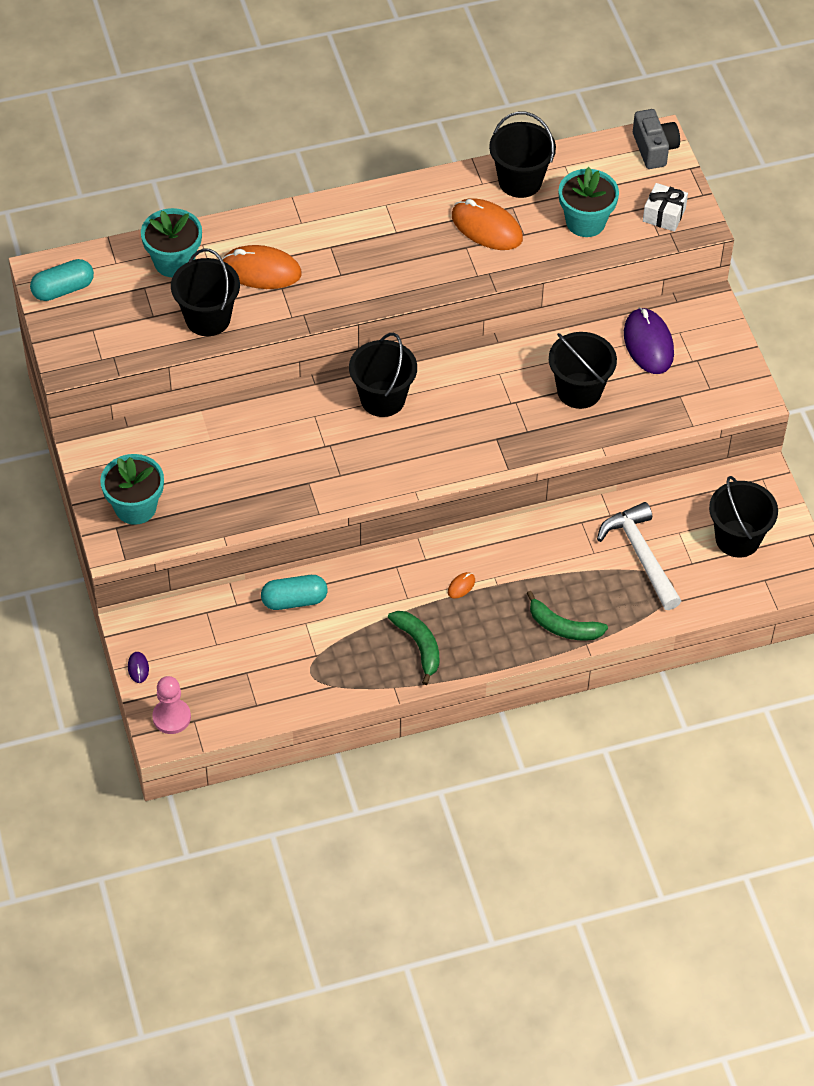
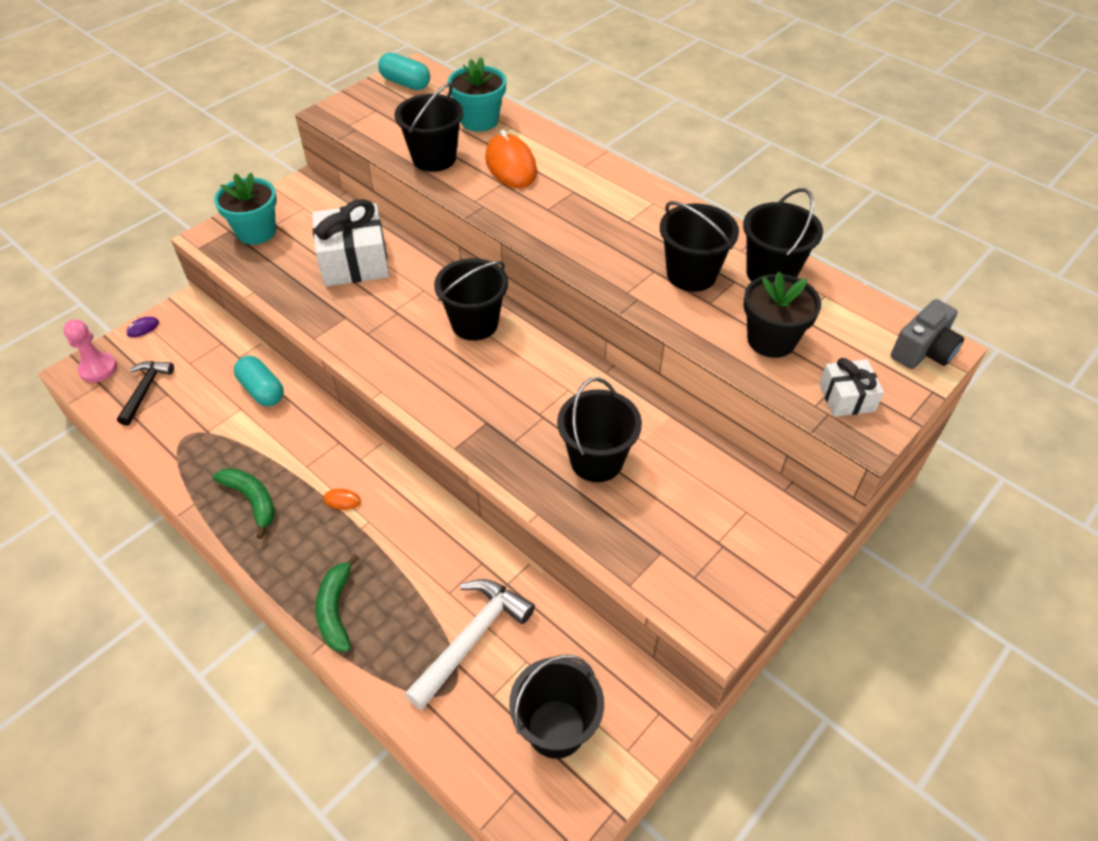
camera: 60 degrees right, 5 degrees down
green banana [388,611,439,685] -> green banana turned 75 degrees counterclockwise [213,468,275,539]
orange mouse [452,198,523,250] -> black bucket [660,201,739,292]
turquoise flower pot [559,167,619,237] -> black flower pot [743,271,821,358]
purple mouse [624,308,674,374] -> none
none -> black hammer [117,361,174,426]
none -> white gift [312,199,389,287]

